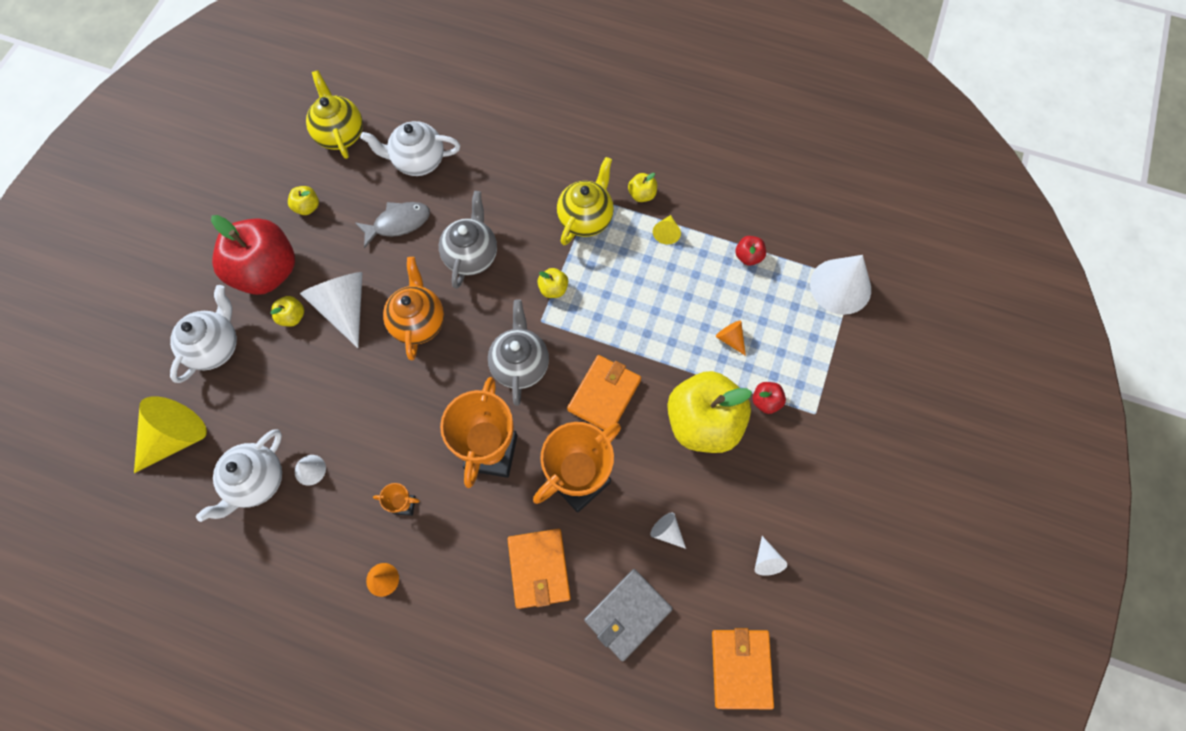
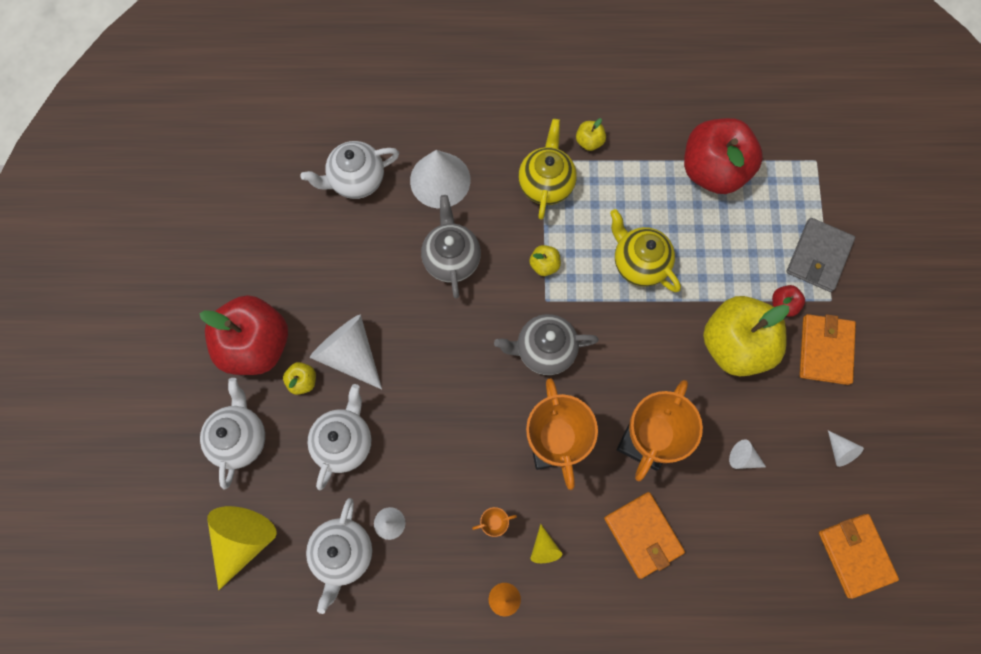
camera: 20 degrees left, 5 degrees up
yellow apple [288,186,319,215] -> none
yellow teapot [306,70,363,159] -> yellow teapot moved to [610,209,681,292]
grey fish [355,202,430,248] -> none
orange teapot [383,257,444,360] -> none
grey teapot [488,299,549,406] -> grey teapot turned 75 degrees counterclockwise [494,314,599,375]
orange wallet [567,355,641,430] -> orange wallet moved to [800,314,856,385]
grey wallet [584,569,673,662] -> grey wallet moved to [786,218,855,292]
yellow cone [653,215,681,244] -> yellow cone moved to [530,524,562,563]
orange cone [716,321,746,356] -> none
red apple [735,236,766,266] -> red apple [684,118,763,194], size x2.46
white cone [810,255,871,315] -> white cone moved to [410,150,470,208]
none -> white teapot [307,384,372,490]

